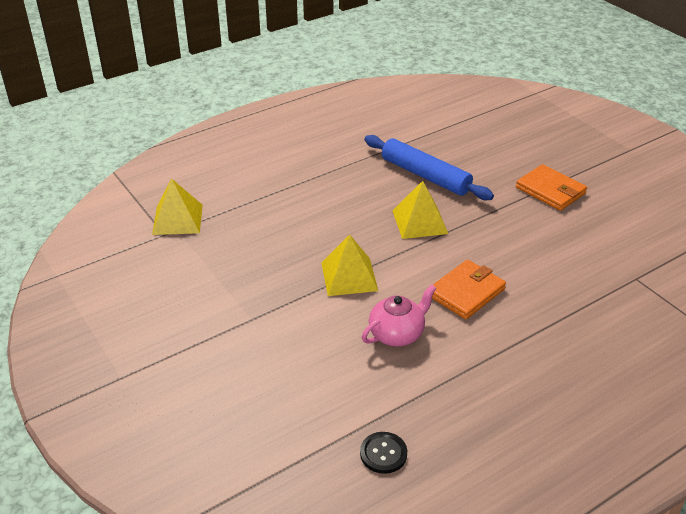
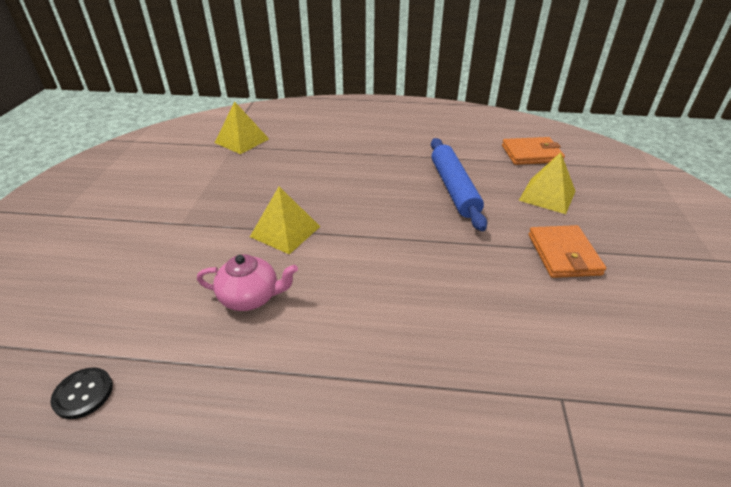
camera: 40 degrees right, 0 degrees up
yellow pyramid [392,181,448,239] -> yellow pyramid moved to [519,152,575,214]
orange wallet [432,260,506,319] -> orange wallet moved to [502,137,565,165]

